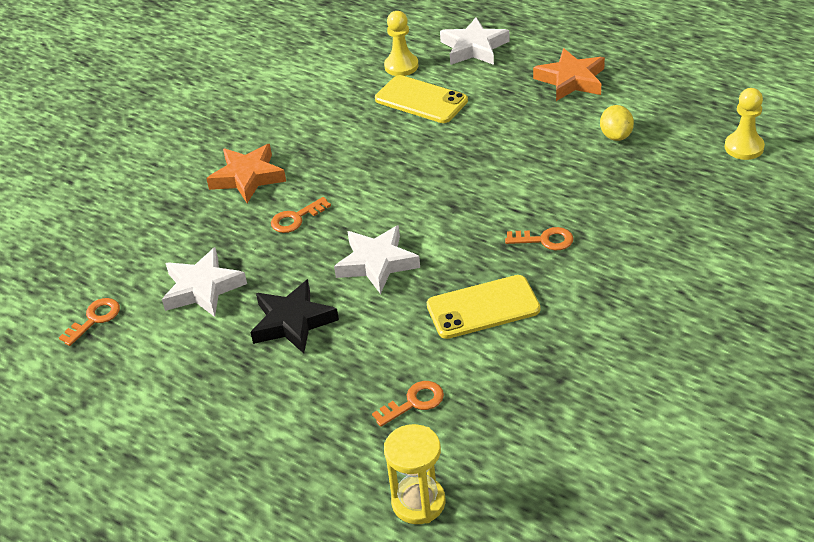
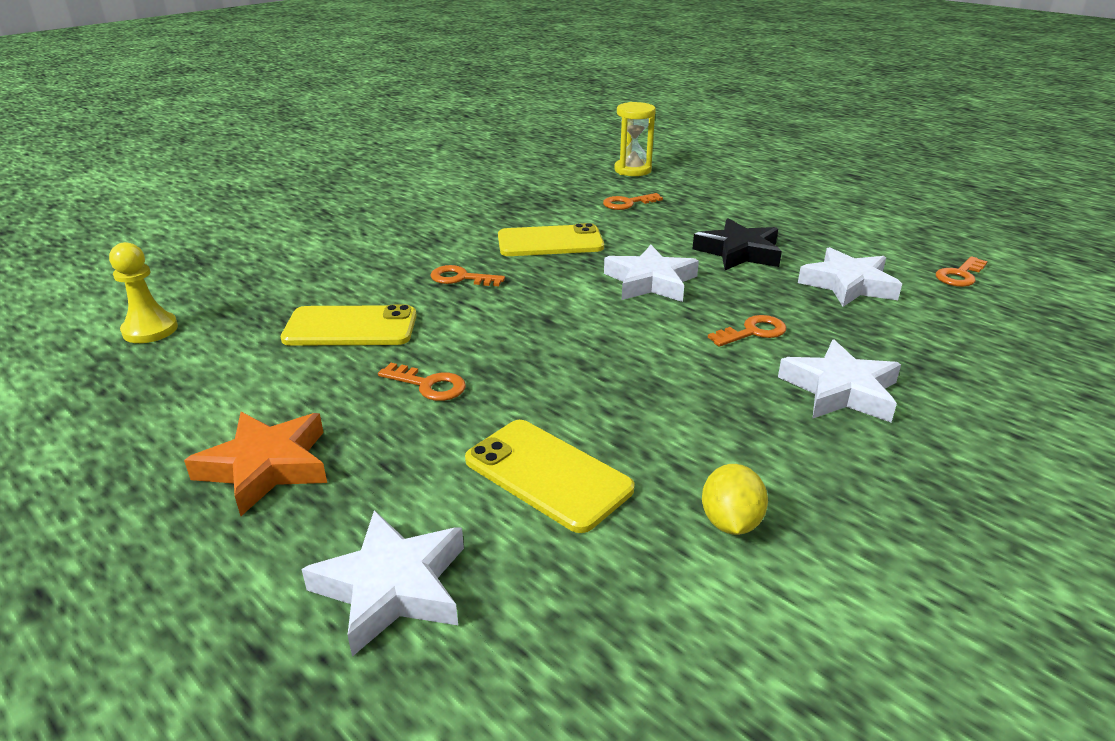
camera: 175 degrees left, 10 degrees down
orange star [206,144,286,203] -> white star [778,340,901,422]
yellow pawn [384,11,419,76] -> none
yellow lemon [600,105,634,141] -> yellow lemon moved to [702,464,768,535]
none -> yellow phone [281,305,417,346]
none -> orange key [378,363,466,401]

